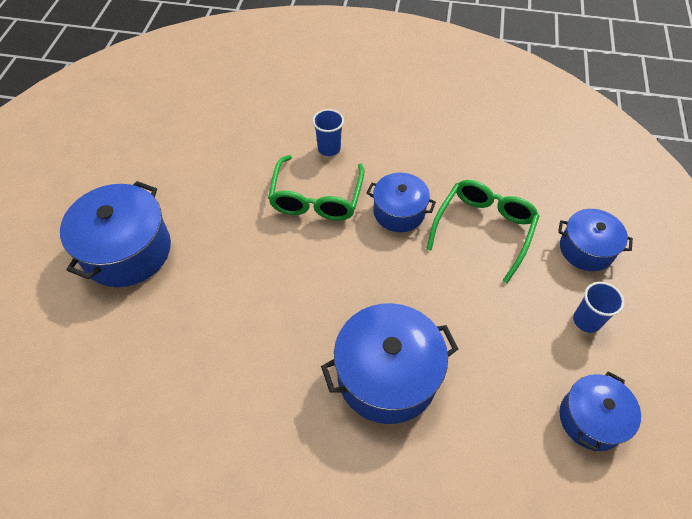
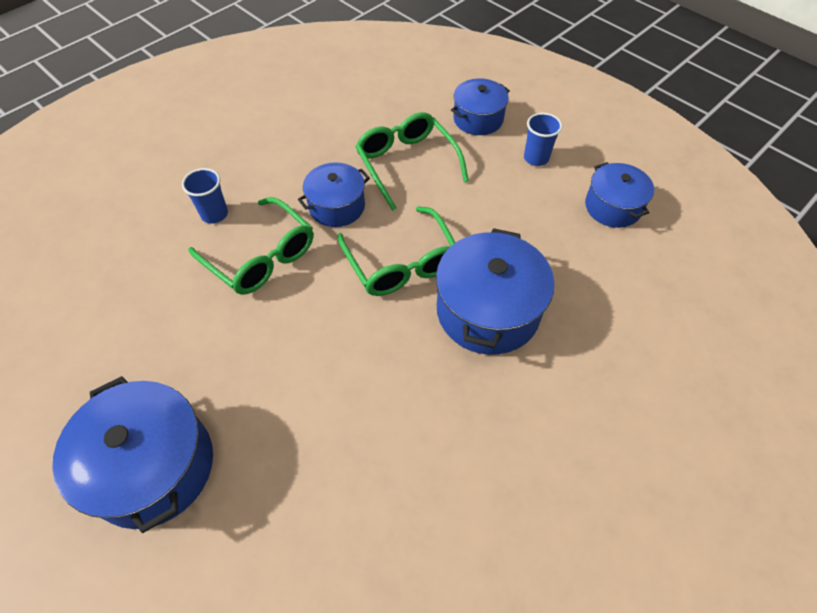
camera: 55 degrees left, 0 degrees up
none -> green glasses [337,206,455,296]

